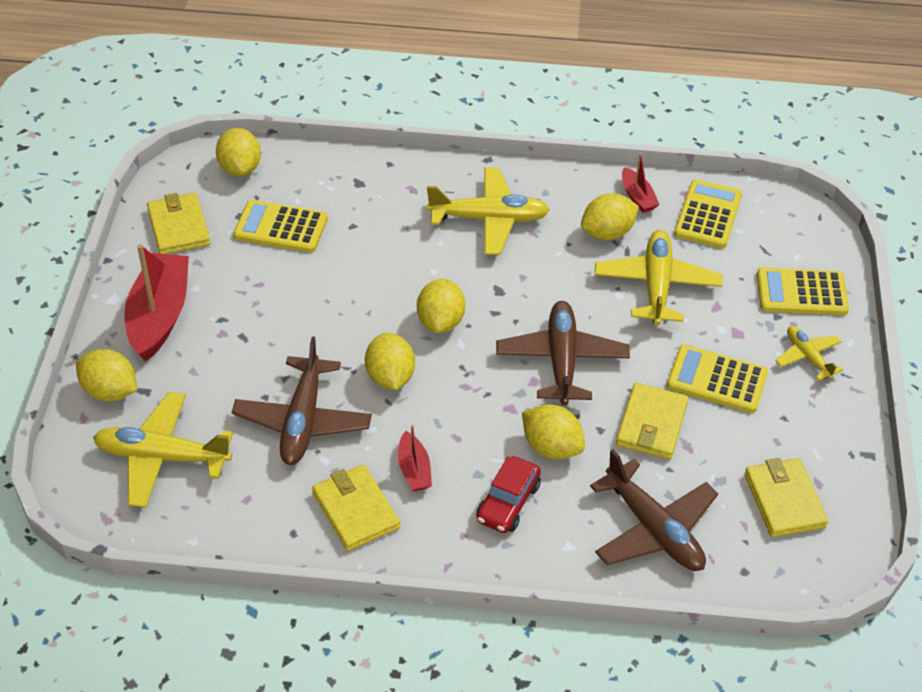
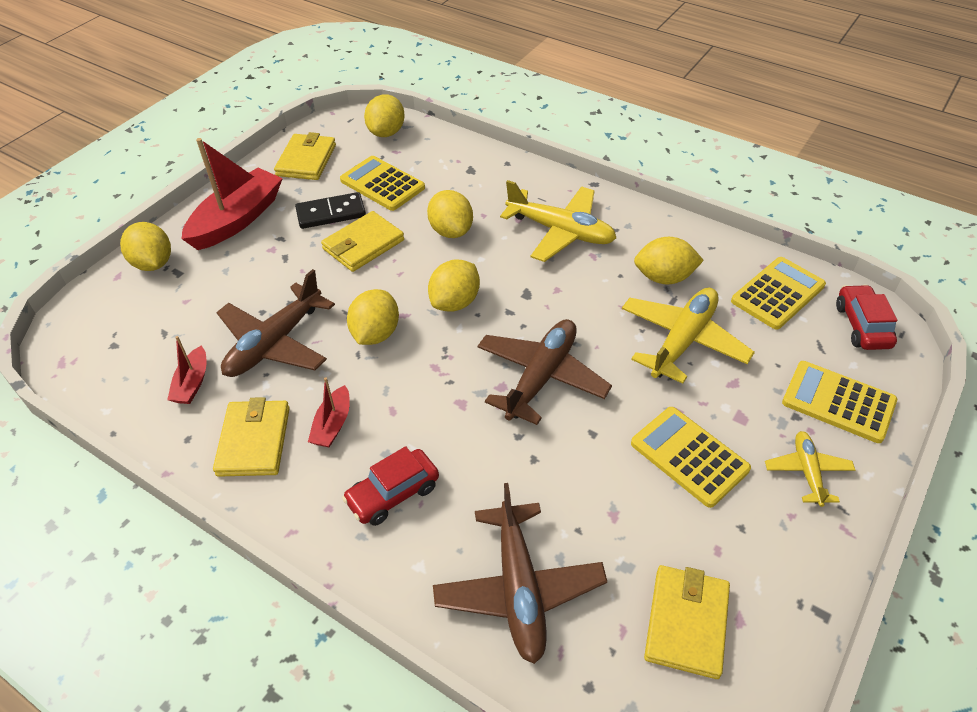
camera: 30 degrees right, 0 degrees up
yellow plane [93,392,233,508] -> none
yellow lemon [522,405,585,459] -> yellow lemon moved to [427,190,473,238]
yellow wallet [616,383,689,459] -> yellow wallet moved to [321,211,404,272]
red boat [622,153,660,213] -> red boat moved to [167,336,207,404]
none -> black domino [295,192,366,229]
none -> red car [836,284,897,350]

